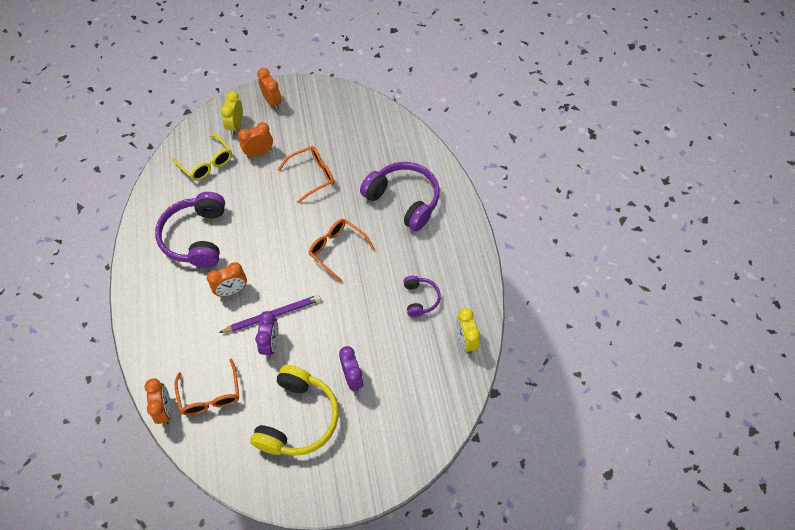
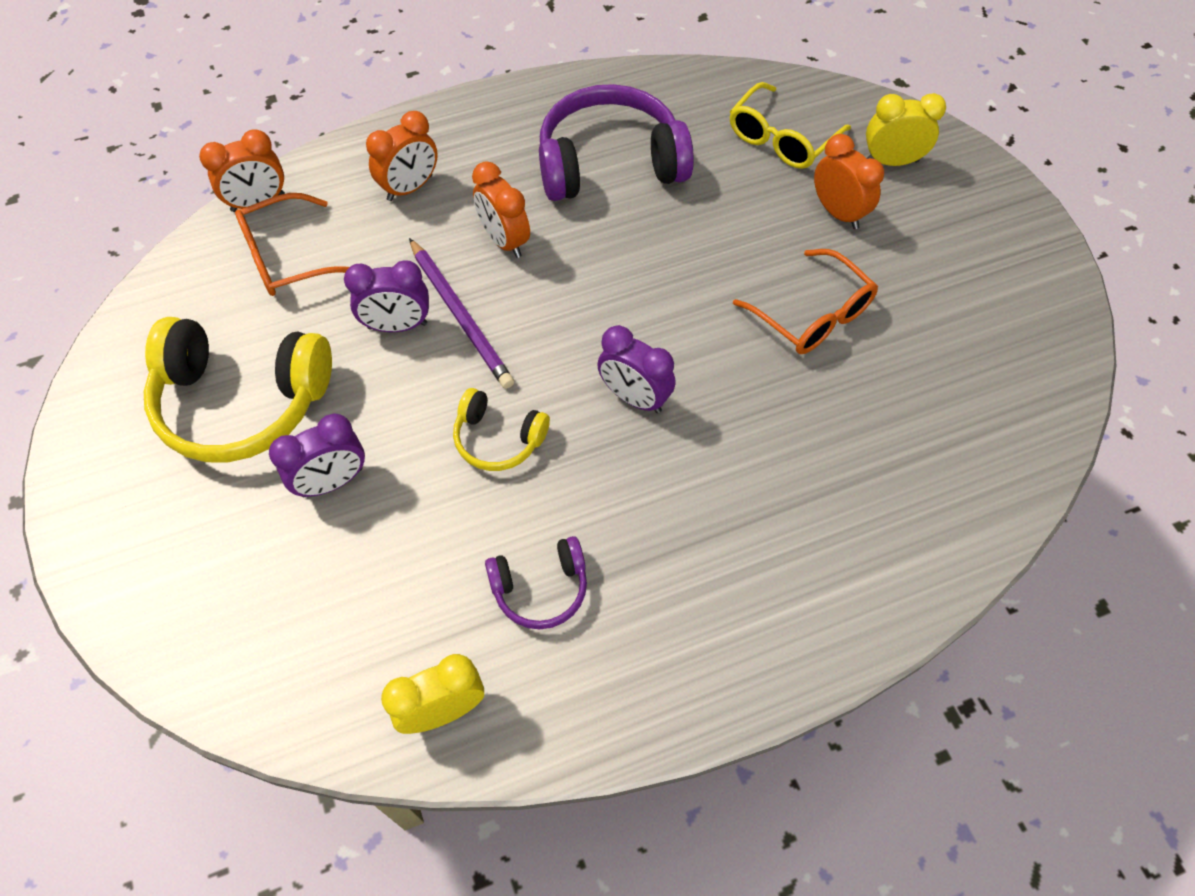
camera: 80 degrees right, 0 degrees up
orange clock [257,68,282,110] -> orange clock moved to [366,111,438,201]
orange glasses [308,219,375,283] -> purple clock [597,325,675,413]
purple headphones [360,162,440,231] -> none
none -> yellow headphones [453,388,550,471]

